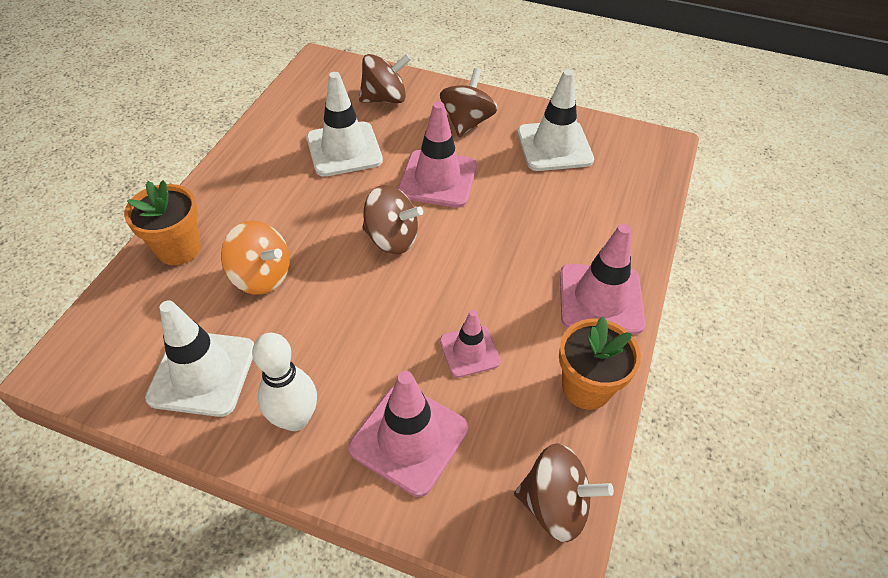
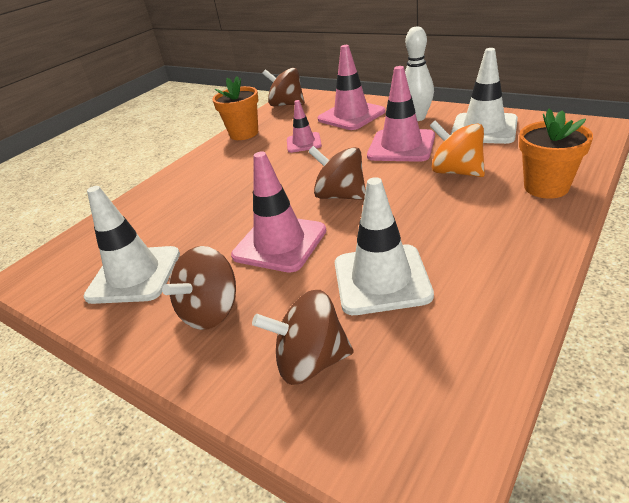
camera: 160 degrees left, 15 degrees down
pink traffic cone [560,224,645,335] -> pink traffic cone moved to [367,66,435,162]

